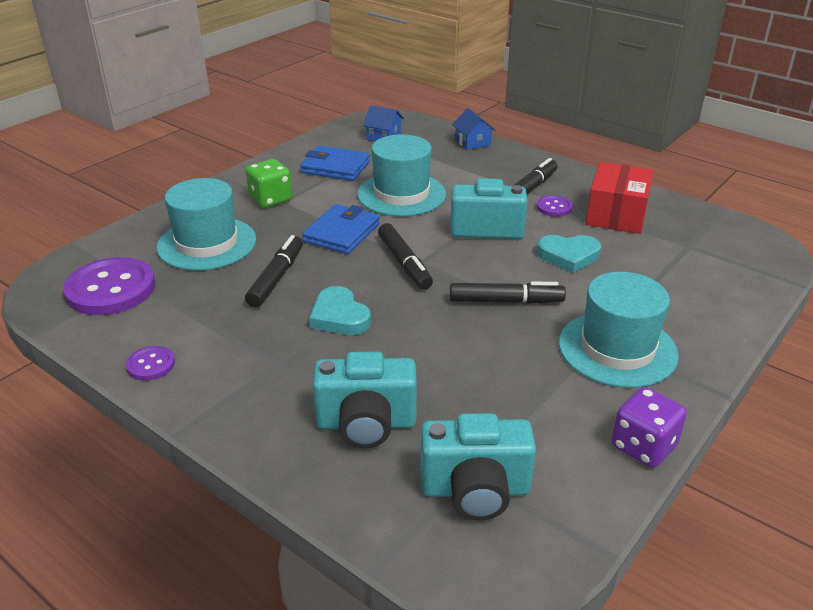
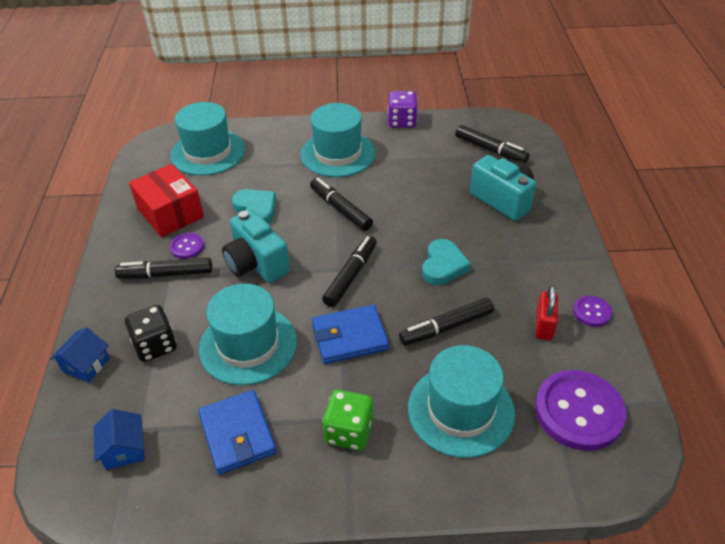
camera: 130 degrees left, 10 degrees up
turquoise camera [420,413,536,520] -> black marker [455,125,530,163]
red box [585,162,654,234] -> red box turned 75 degrees clockwise [129,164,204,237]
none -> black dice [125,305,176,362]
none -> turquoise hat [170,102,245,176]
none -> red padlock [535,285,558,340]

